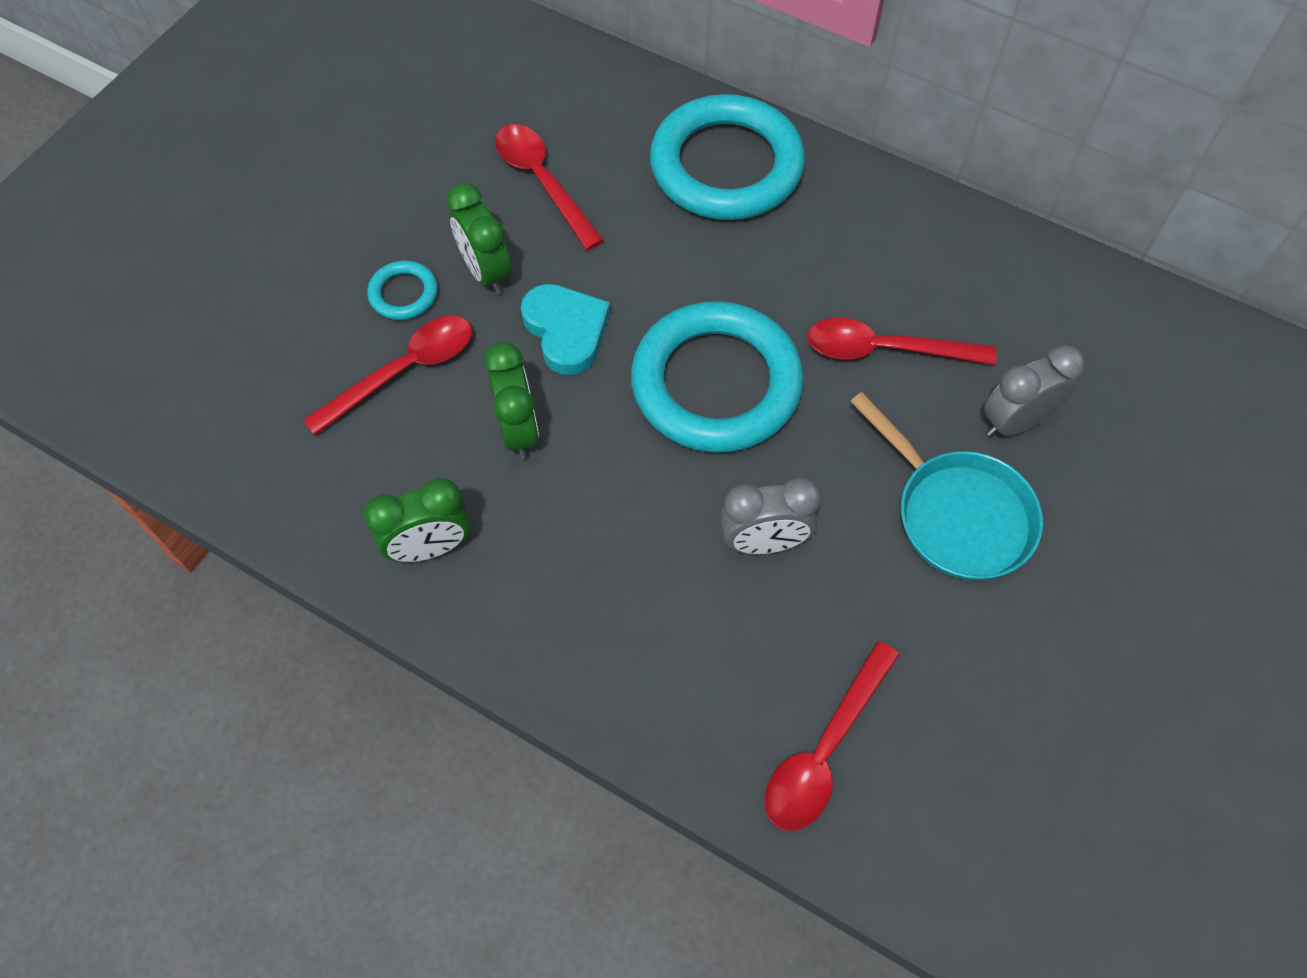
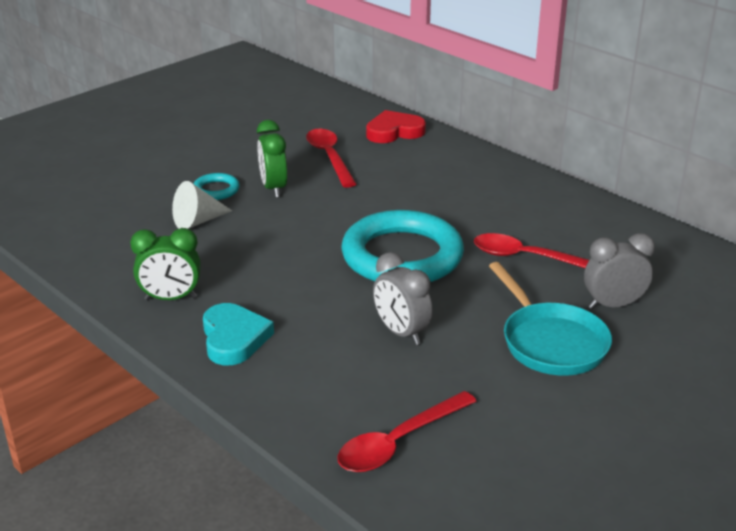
camera: 15 degrees right, 30 degrees down
red spoon [303,316,472,435] -> white cone [172,181,232,229]
green clock [484,342,539,459] -> none
turquoise heart [521,284,610,375] -> turquoise heart moved to [203,303,274,365]
turquoise ring [650,94,805,220] -> none
grey clock [720,477,821,554] -> grey clock turned 45 degrees clockwise [373,252,433,345]
none -> red heart [366,110,426,143]

